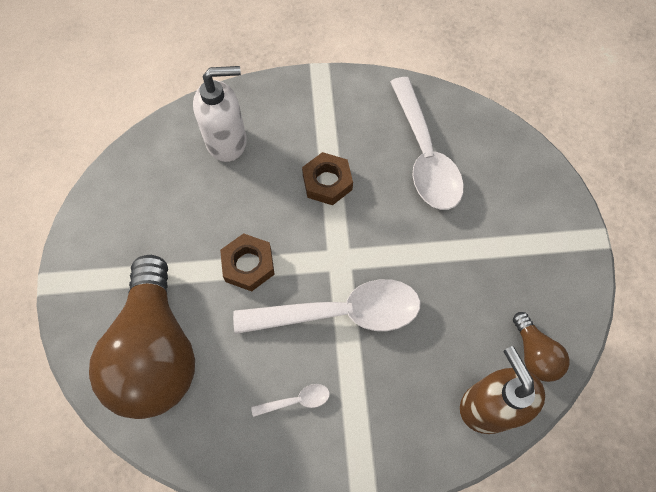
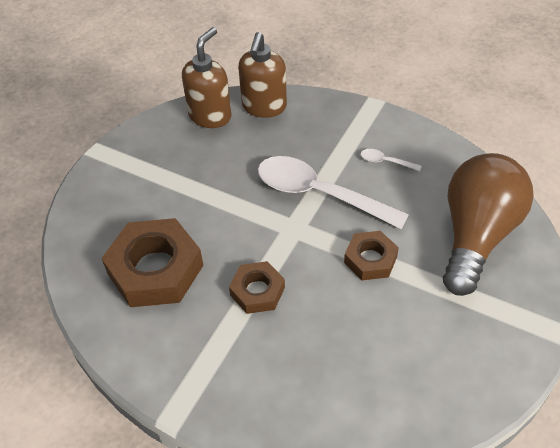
camera: 145 degrees left, 15 degrees down
white soap dispenser [193,66,247,162] -> none
white spoon [390,77,464,210] -> brown nut [101,218,203,307]
brown light bulb [513,312,570,382] -> brown soap dispenser [182,27,231,128]

